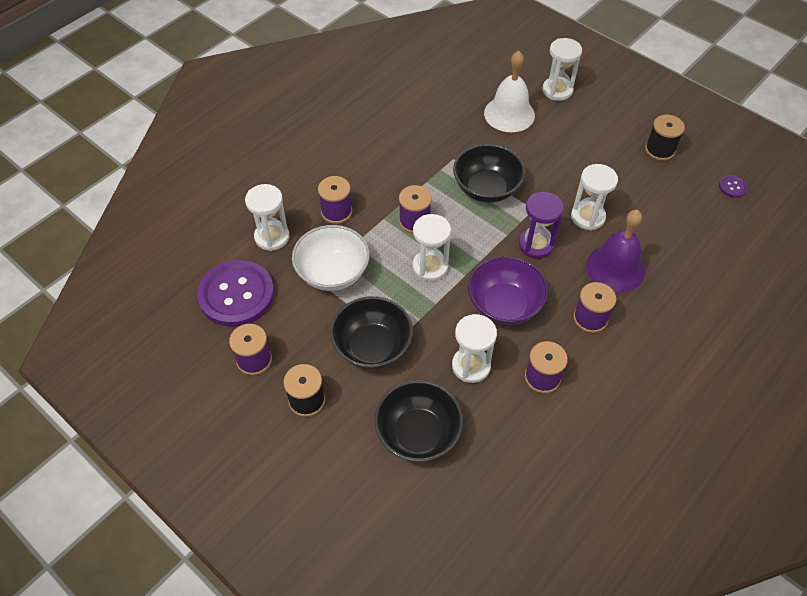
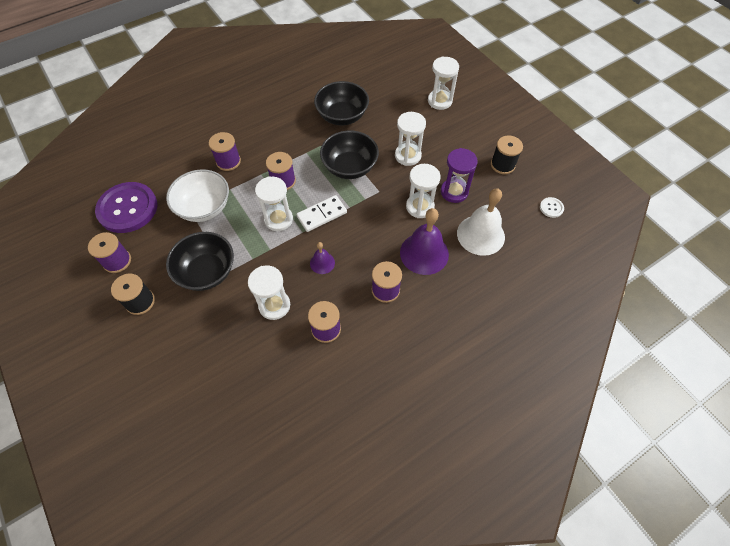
camera: 15 degrees right, 5 degrees up
white hourglass [245,184,289,251] -> white hourglass moved to [395,112,426,166]
black bowl [374,380,463,462] -> black bowl moved to [314,81,369,126]
purple bowl [468,256,548,325] -> purple bell [310,242,335,274]
white bell [484,51,535,132] -> white bell moved to [457,188,505,256]
purple hourglass [519,192,564,259] -> purple hourglass moved to [441,148,478,203]
purple button [719,175,748,198] -> white button [540,197,564,218]
none -> white domino [296,195,347,232]

